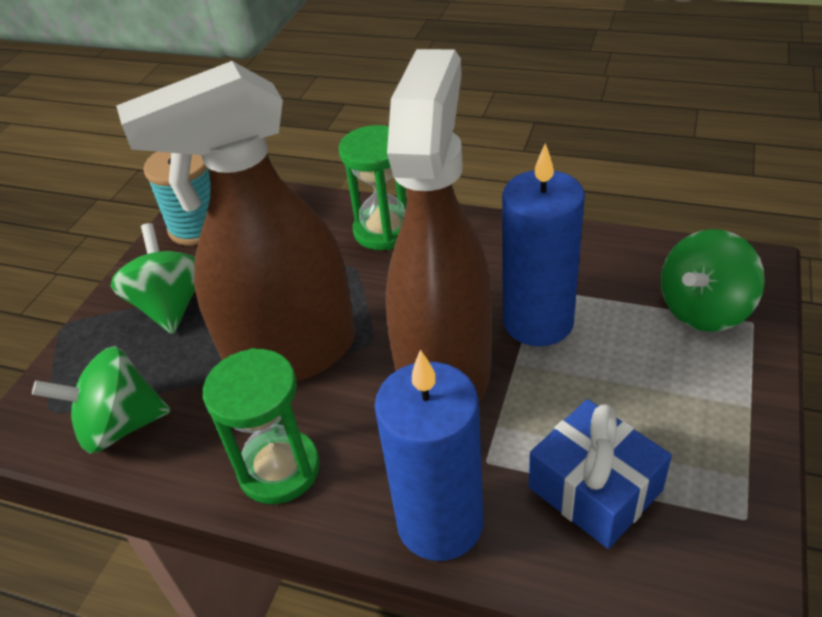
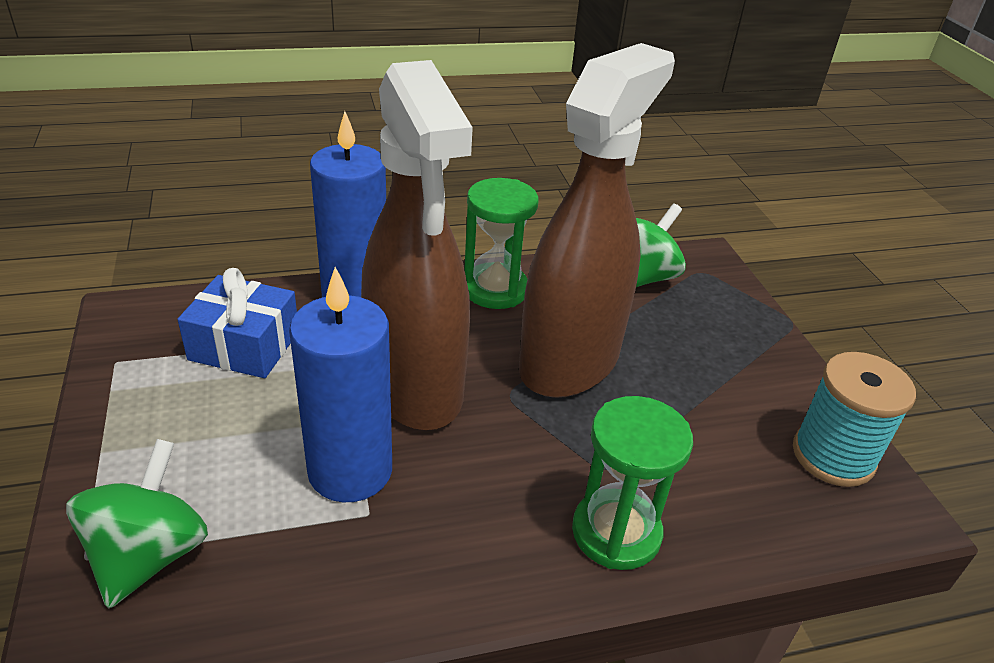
camera: 140 degrees right, 5 degrees down
green spinning top [110,223,195,334] -> none

